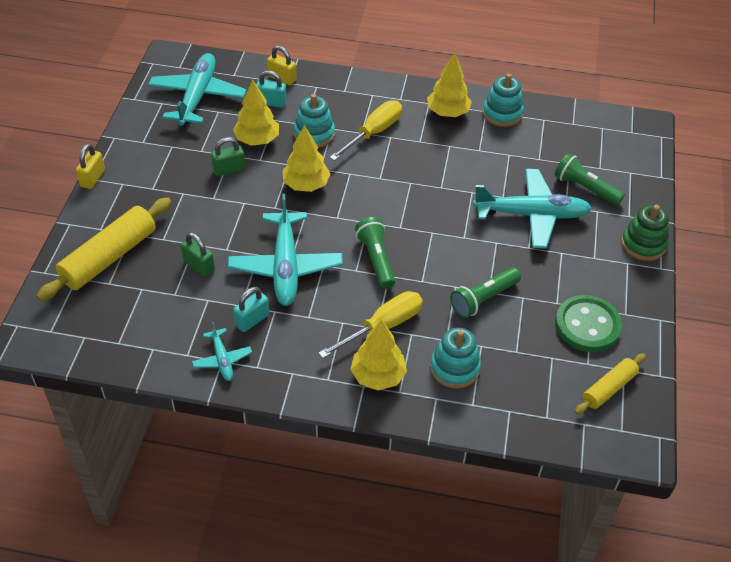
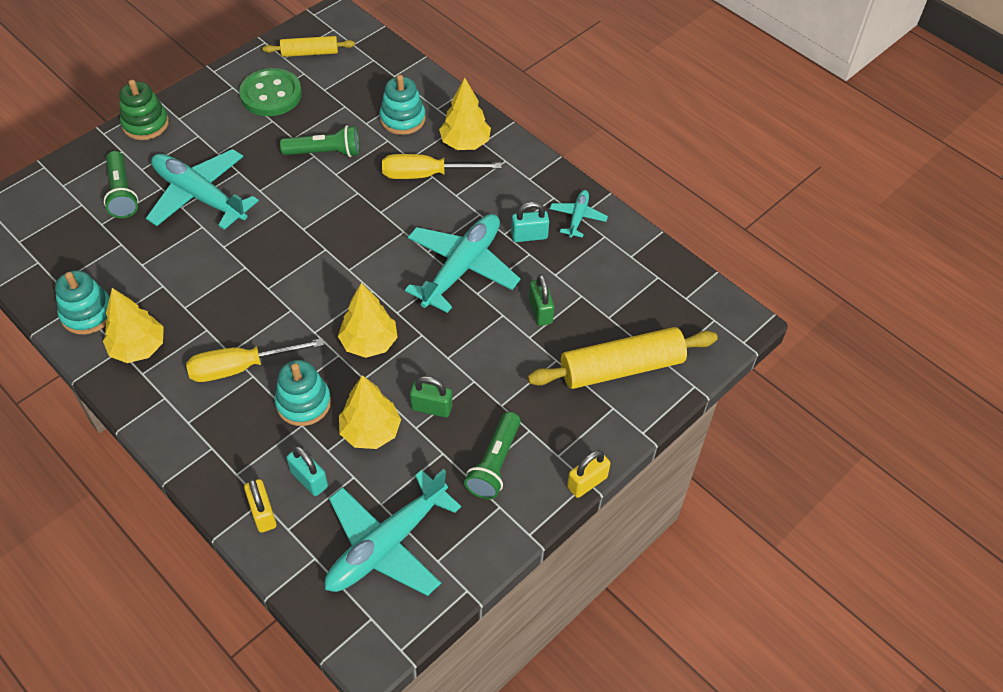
camera: 145 degrees left, 5 degrees up
green flashlight [355,217,396,289] -> green flashlight moved to [464,412,521,499]

